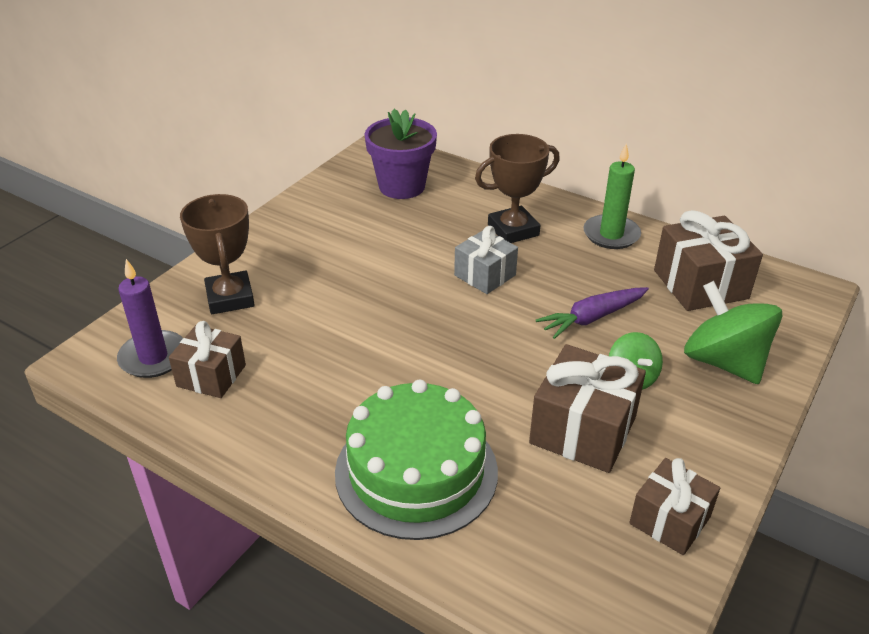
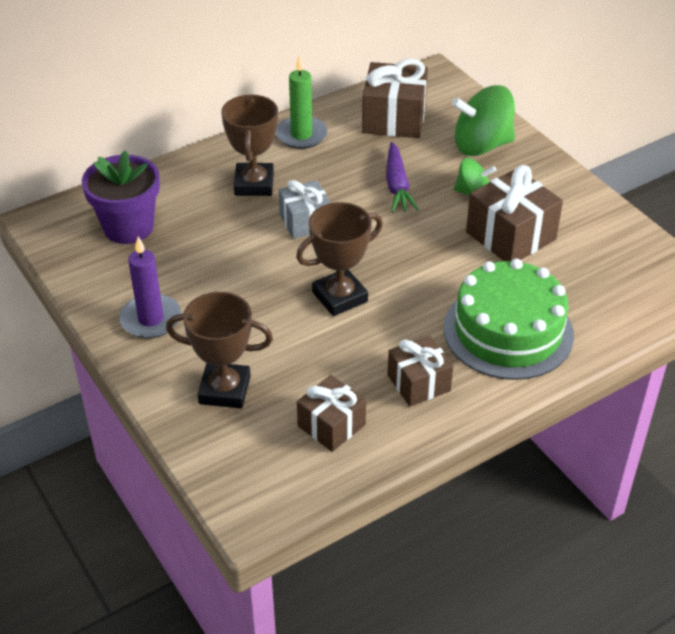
camera: 65 degrees left, 5 degrees up
purple candle [117,259,183,378] -> purple candle moved to [119,237,181,338]
brown gift [629,458,720,555] -> brown gift moved to [388,335,453,406]
none -> brown trophy [296,202,383,316]

